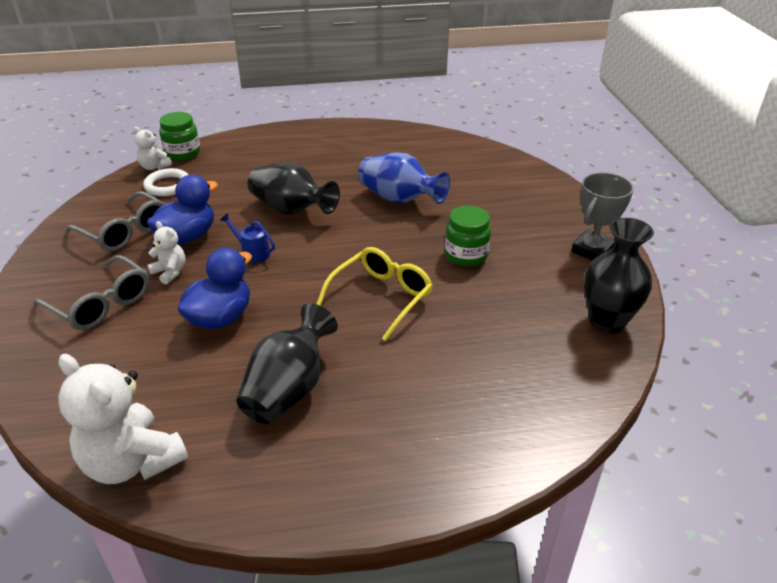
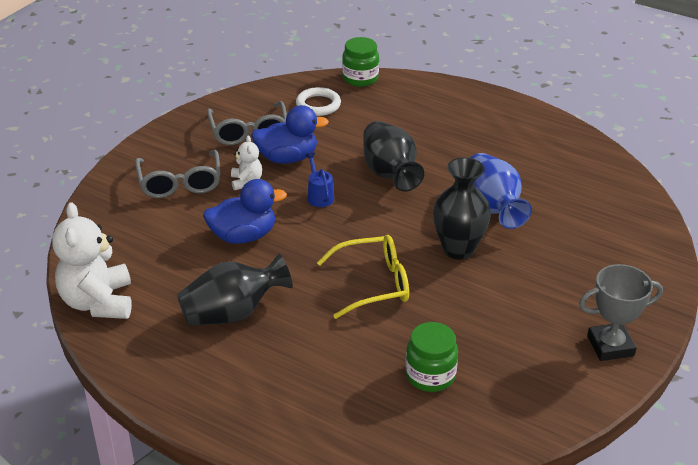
camera: 40 degrees right, 0 degrees up
white teddy bear [134,127,172,170] -> none
green jar [445,206,491,266] -> green jar moved to [405,322,458,392]
black vase [584,218,654,333] -> black vase moved to [433,157,491,260]

